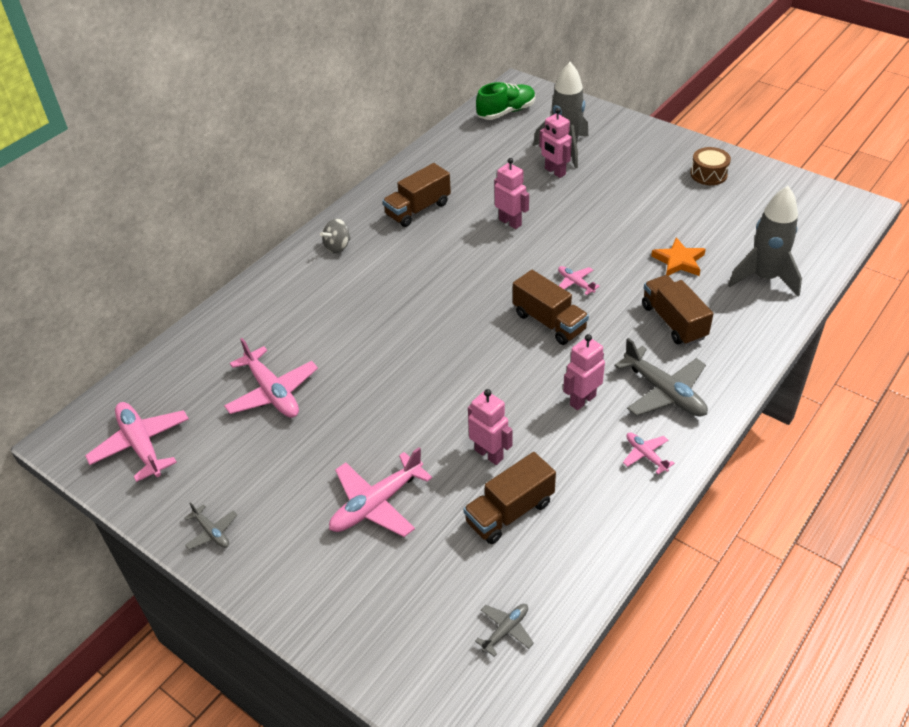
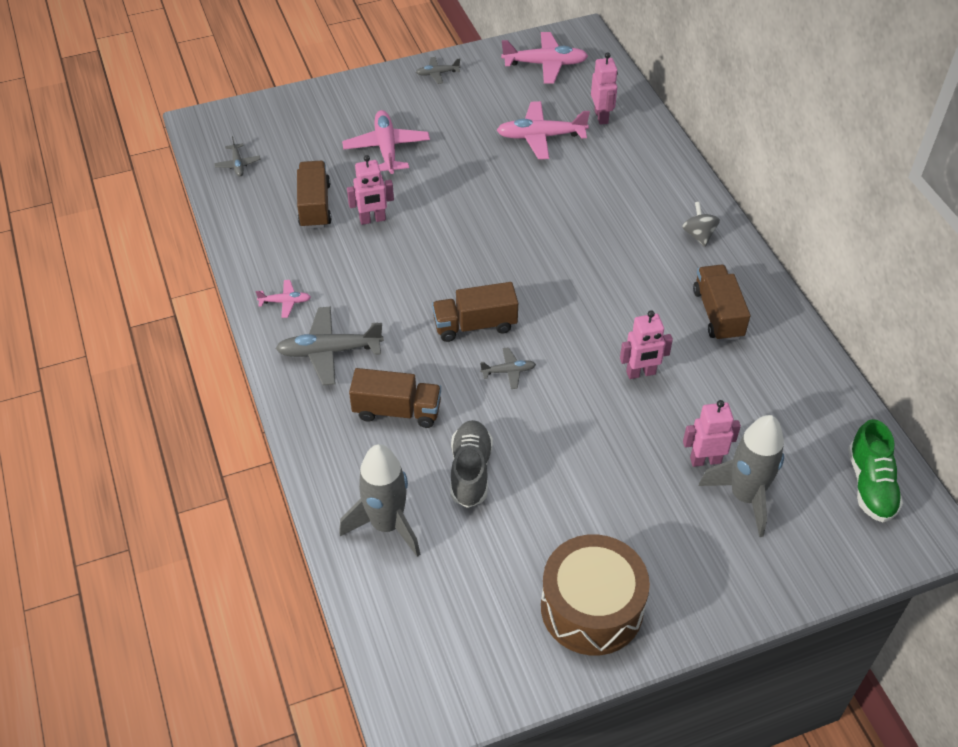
camera: 120 degrees right, 5 degrees up
pink plane [558,266,600,295] -> grey plane [480,347,536,389]
pink robot [563,334,605,410] -> pink robot moved to [591,52,618,125]
orange star [651,237,706,276] -> grey shoe [451,420,493,508]
brown drum [690,147,731,185] -> brown drum [541,534,650,656], size x1.94

